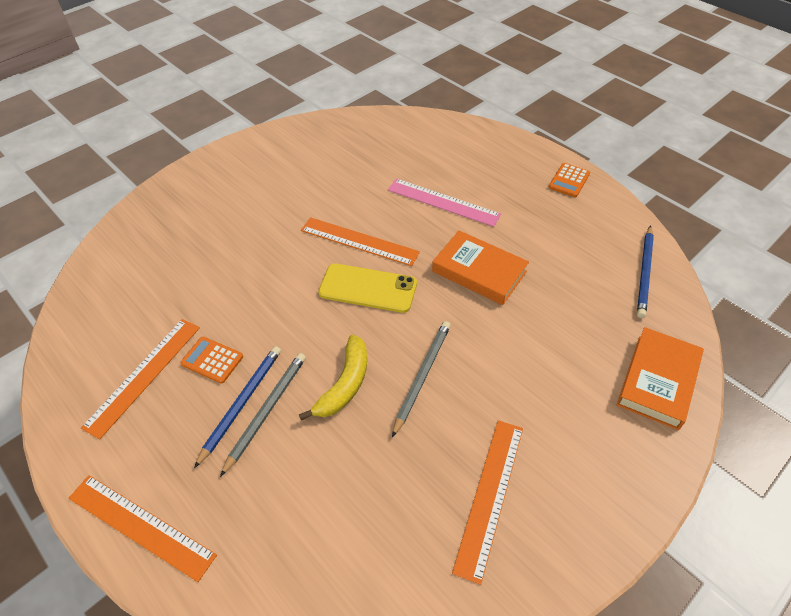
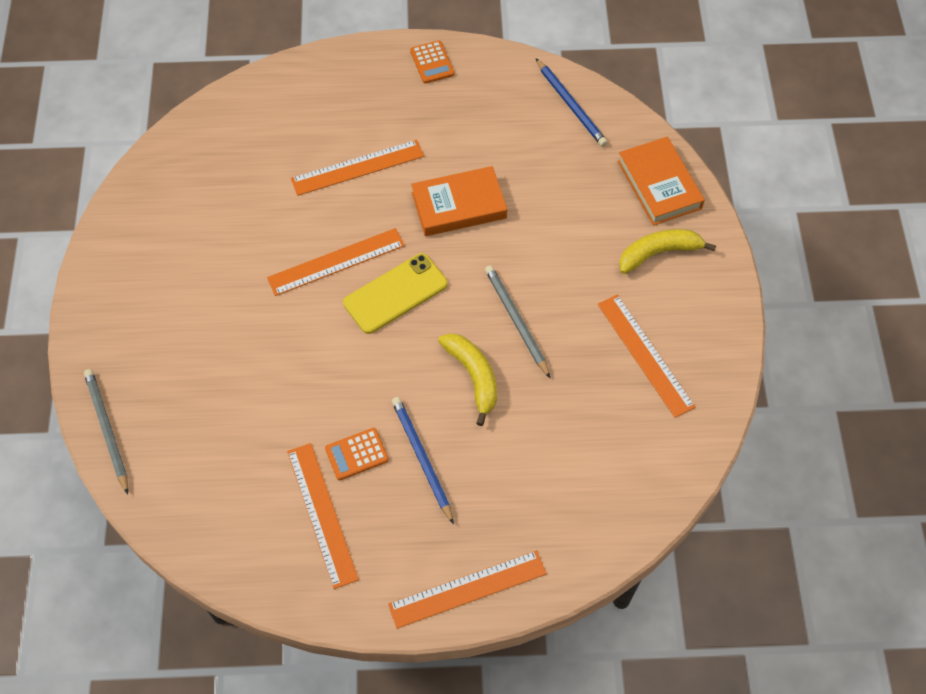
camera: 50 degrees left, 10 degrees up
grey pencil [220,353,306,477] -> grey pencil moved to [84,369,128,494]
pink ruler [388,179,501,227] -> orange ruler [291,140,424,196]
none -> yellow banana [619,229,716,274]

